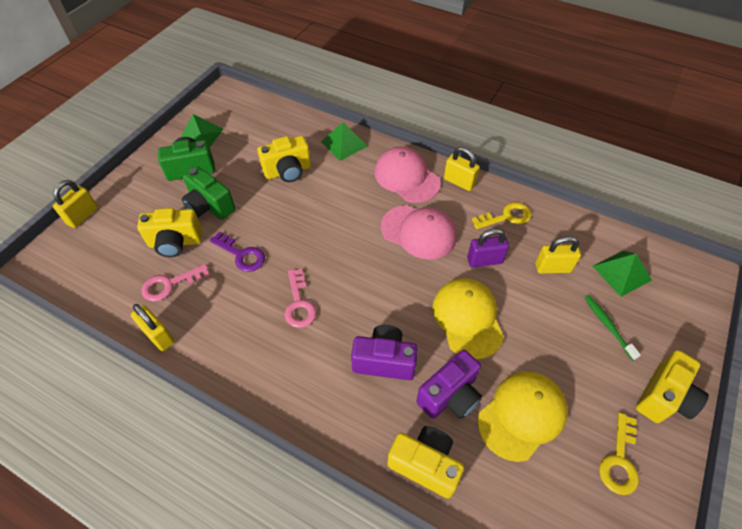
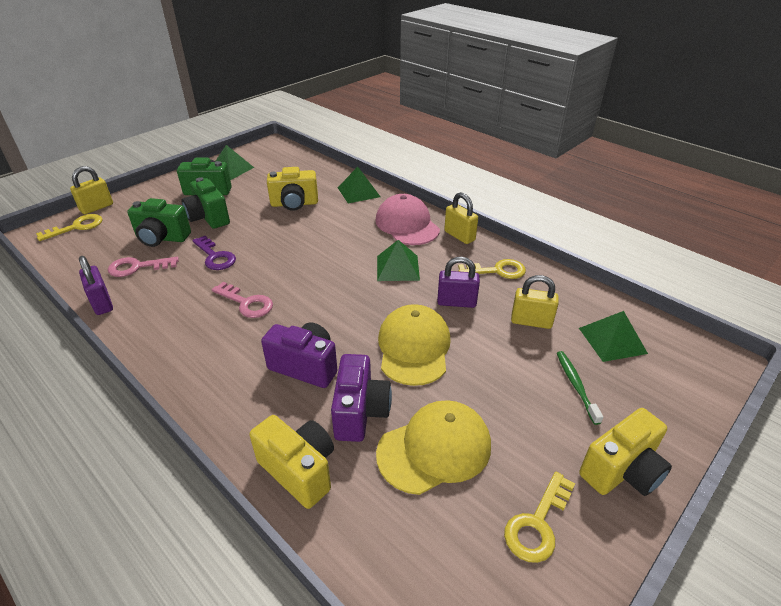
camera: 15 degrees right, 15 degrees down
yellow padlock [131,304,175,351] -> purple padlock [79,256,113,315]
yellow camera [137,208,202,257] -> green camera [127,198,191,247]
pink key [285,269,317,328] -> pink key turned 60 degrees counterclockwise [212,282,273,318]
pink cap [381,205,457,260] -> green pyramid [377,240,420,281]
purple camera [416,350,482,419] -> purple camera turned 60 degrees counterclockwise [331,354,392,442]
none -> yellow key [36,214,103,241]

